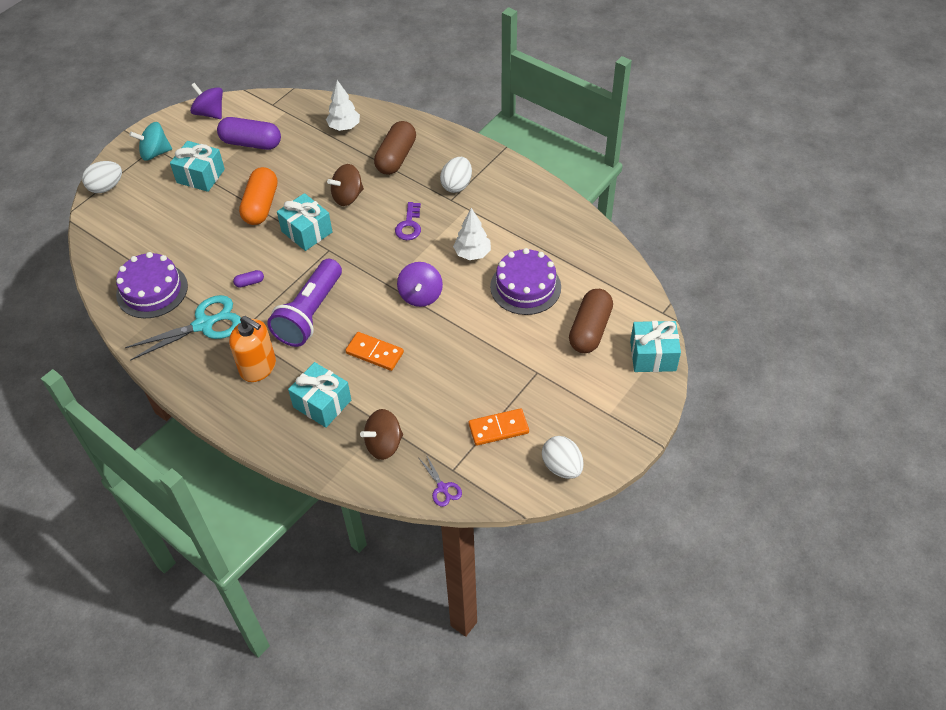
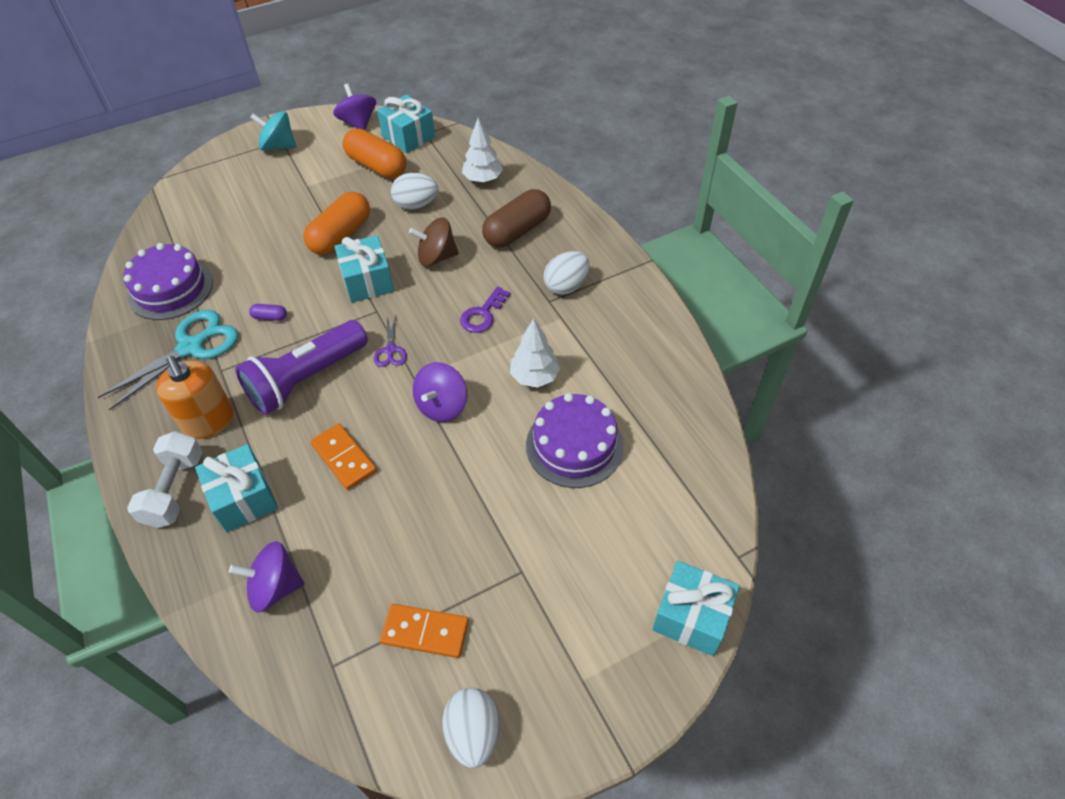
camera: 25 degrees right, 0 degrees up
white egg [82,161,122,193] -> white egg moved to [391,173,438,210]
turquoise scissors [125,295,241,361] -> turquoise scissors turned 45 degrees counterclockwise [97,310,239,410]
turquoise gift [170,141,225,192] -> turquoise gift moved to [377,94,435,153]
purple capsule [217,117,281,150] -> orange capsule [343,128,406,178]
brown spinning top [360,409,403,460] -> purple spinning top [229,541,304,612]
purple scissors [420,456,462,507] -> purple scissors moved to [374,315,407,367]
brown capsule [569,289,613,353] -> none
none -> white dumbbell [127,431,203,528]

